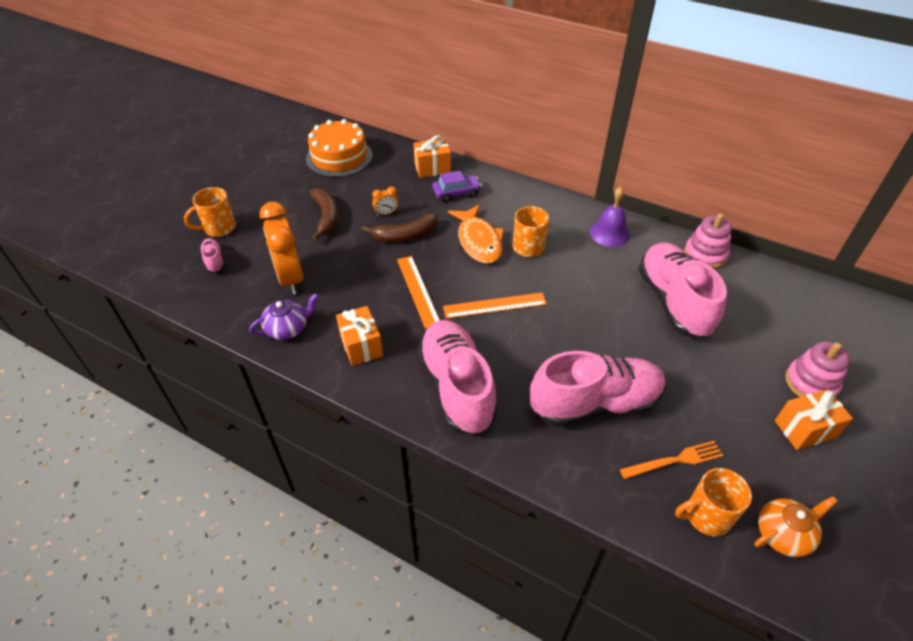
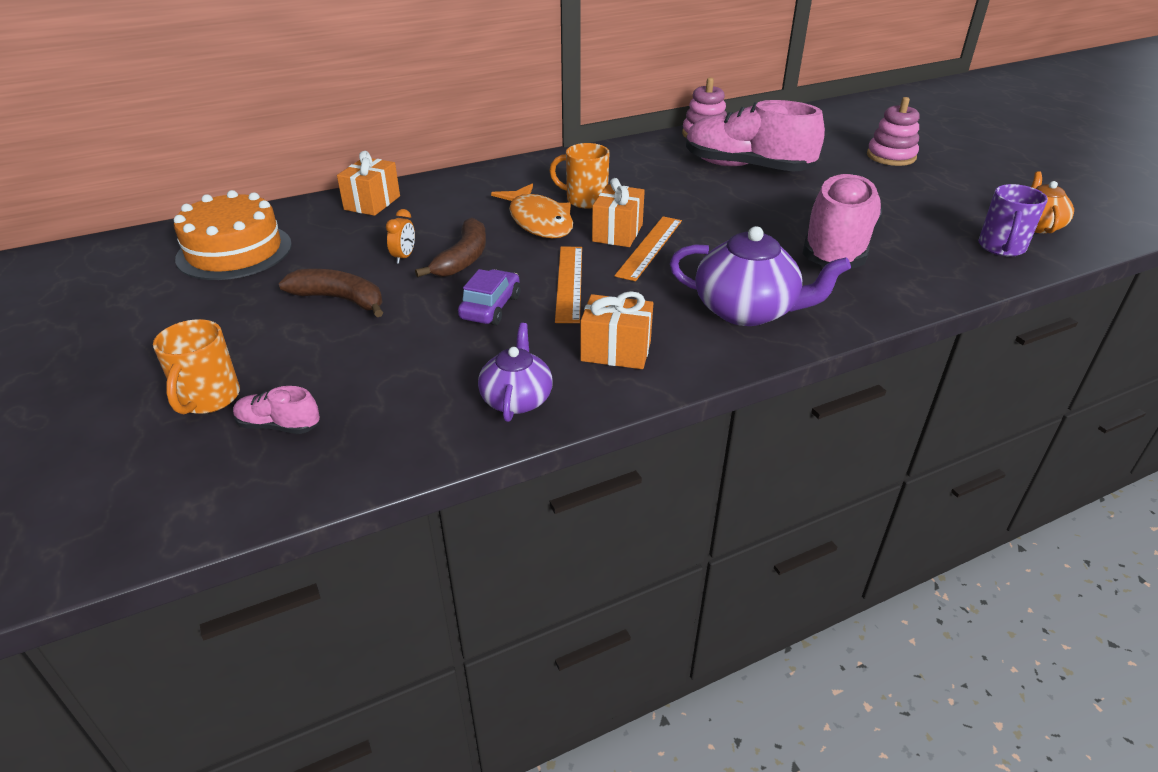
camera: 55 degrees left, 10 degrees down
orange clock [259,202,303,294] -> none
orange ruler [397,256,440,329] -> orange ruler turned 75 degrees clockwise [555,247,582,323]
pink shoe [418,320,498,435] -> purple teapot [670,226,851,326]
purple car [433,171,482,202] -> purple car moved to [458,269,521,325]
orange fish [448,205,504,264] -> orange fish turned 45 degrees clockwise [491,184,573,238]
purple bell [590,187,630,247] -> none
orange fork [620,441,723,479] -> none
orange mug [675,468,752,536] -> purple mug [978,184,1048,257]
orange gift [775,389,853,450] -> orange gift moved to [592,178,645,247]

